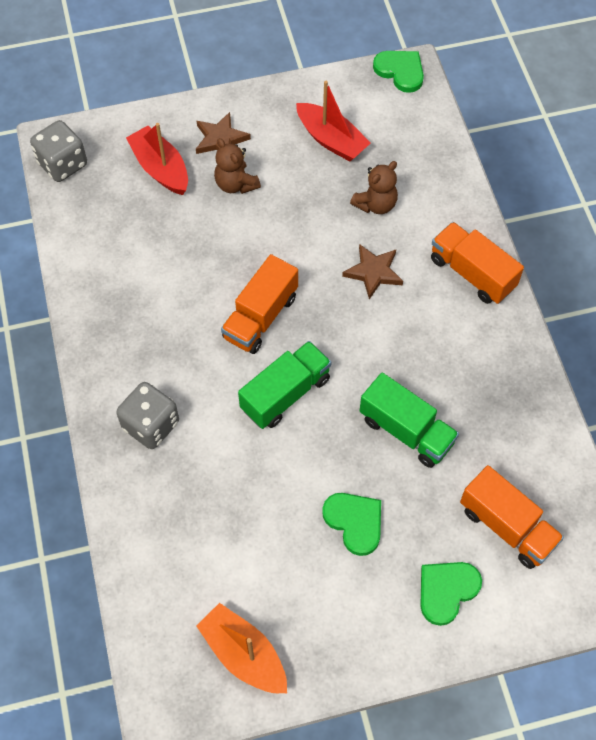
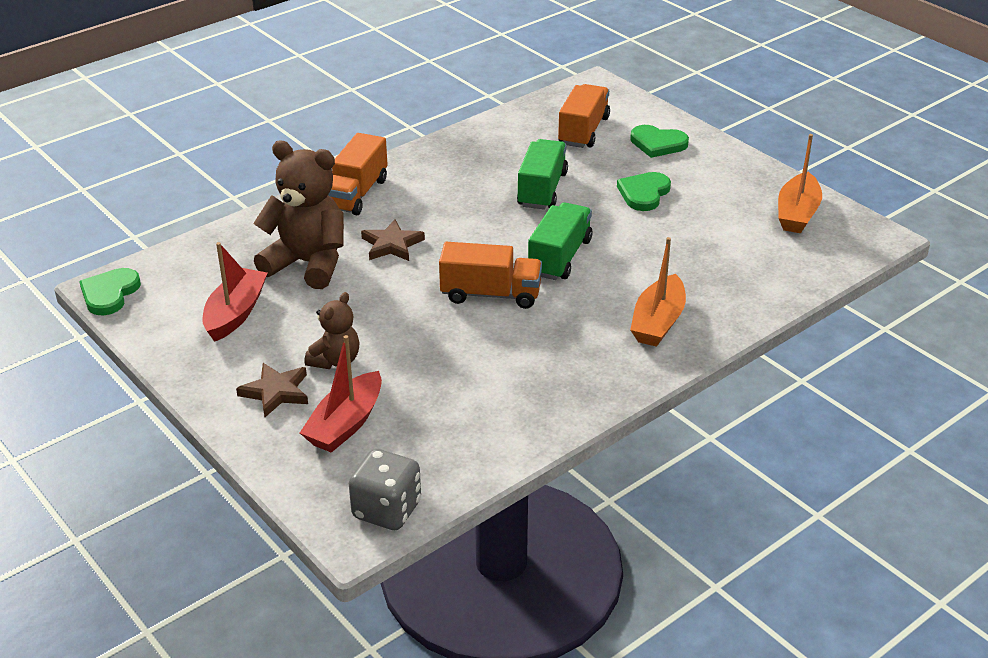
camera: 115 degrees left, 25 degrees down
grey dice [116,382,179,449] -> orange boat [630,237,686,347]
green truck [238,341,331,429] -> green truck turned 90 degrees clockwise [528,202,592,280]
brown teddy bear [350,161,398,214] -> brown teddy bear [253,140,344,289], size x1.82

